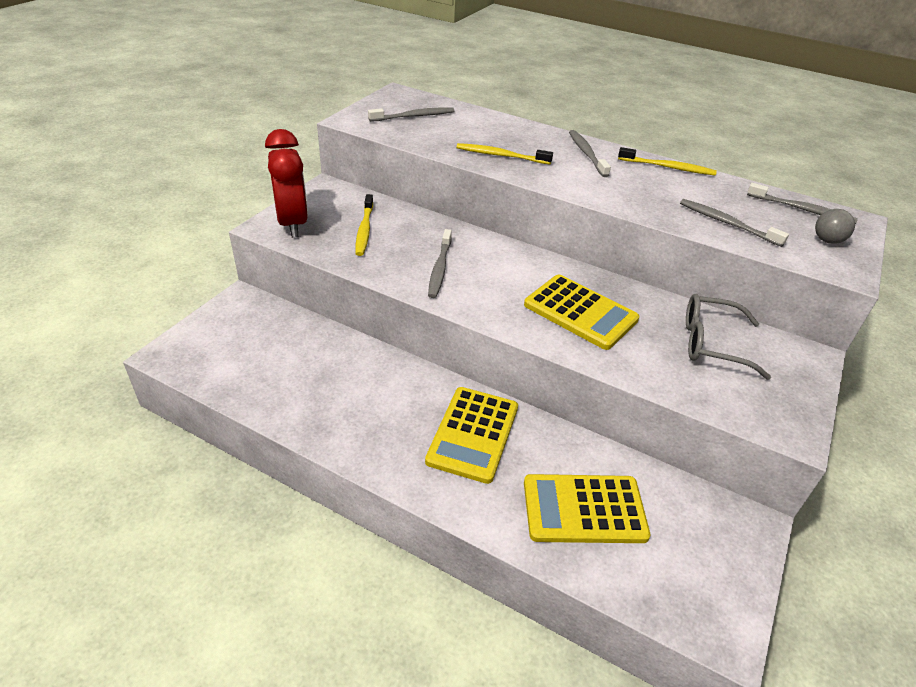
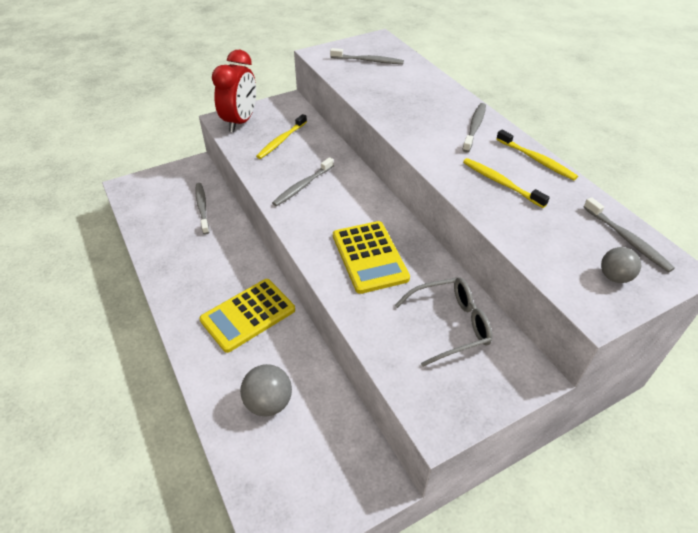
camera: 35 degrees right, 5 degrees up
yellow toothbrush [456,143,553,165] -> yellow toothbrush moved to [463,158,550,208]
yellow calculator [524,474,651,543] -> grey ball [240,364,292,417]
grey toothbrush [680,199,789,247] -> grey toothbrush moved to [195,183,209,234]
grey glasses [686,294,771,380] -> grey glasses turned 120 degrees clockwise [395,277,492,367]

